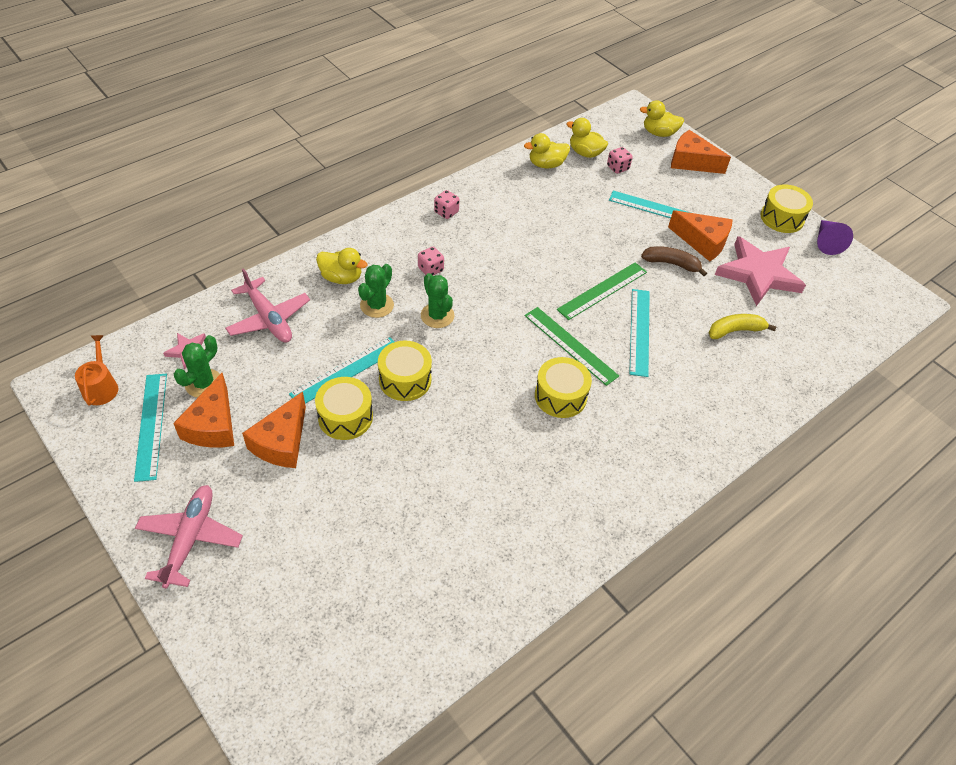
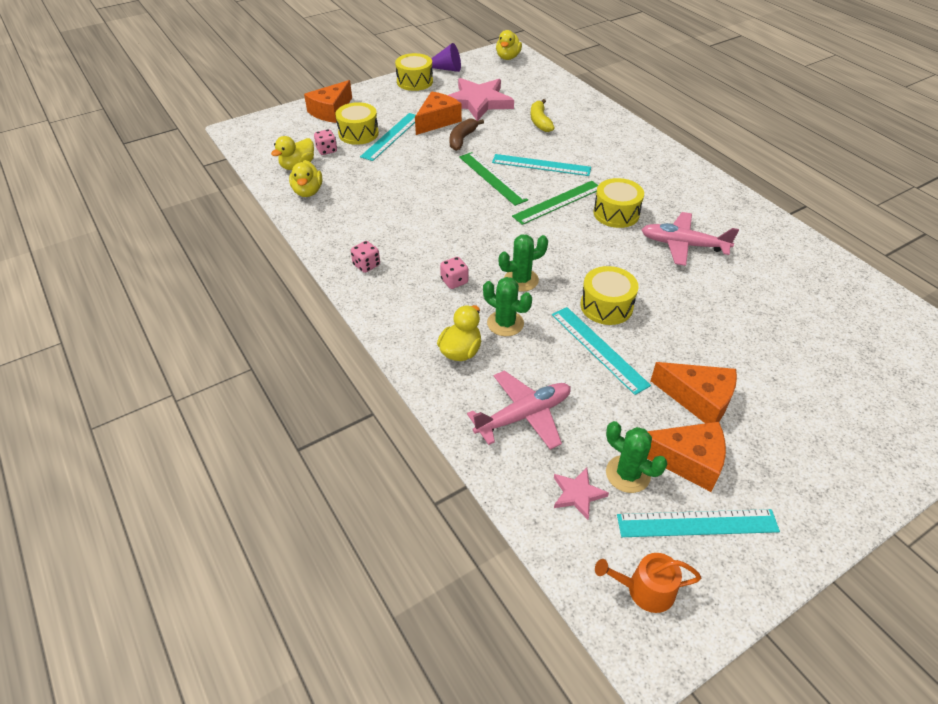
camera: 80 degrees left, 5 degrees down
pink plane [135,485,243,589] -> pink plane moved to [641,212,739,266]
yellow drum [315,377,373,440] -> yellow drum moved to [335,102,379,145]
yellow duck [640,100,684,137] -> yellow duck moved to [496,30,522,60]

